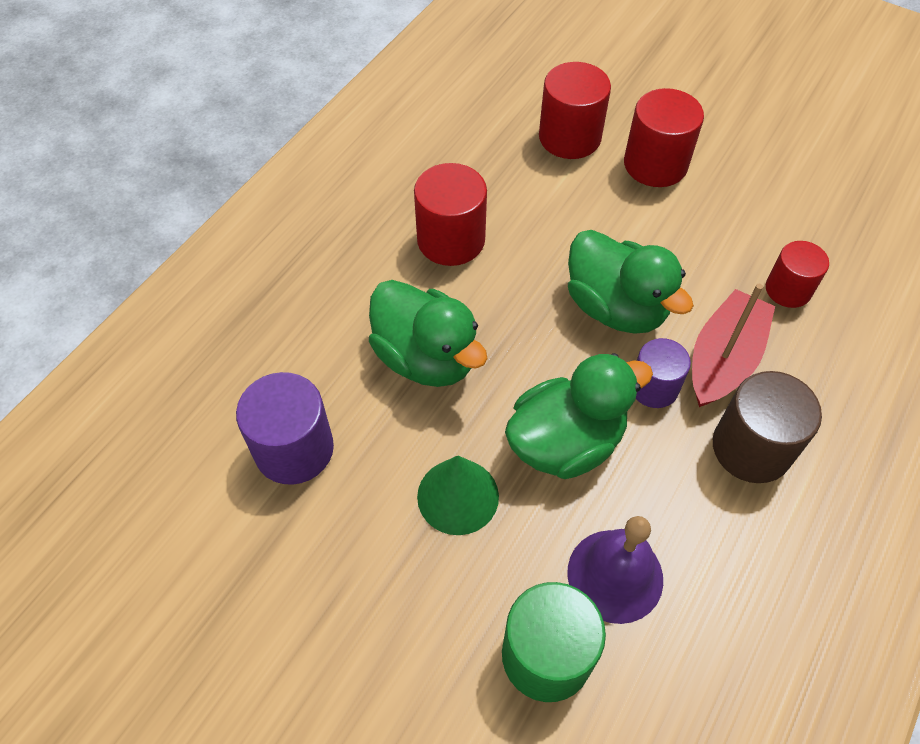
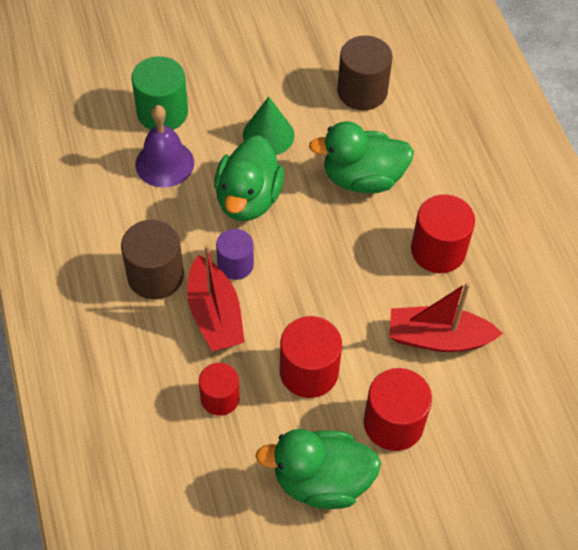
camera: 130 degrees right, 0 degrees up
purple cylinder [236,372,334,485] -> brown cylinder [337,35,393,110]
red cylinder [539,62,611,159] -> red cylinder moved to [280,316,342,398]
green duck [568,230,694,334] -> green duck moved to [255,429,381,509]
none -> red boat [389,282,503,352]

